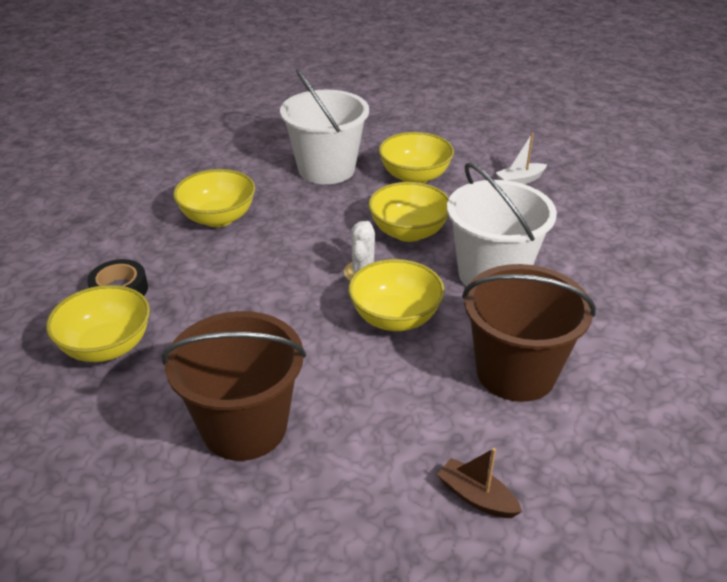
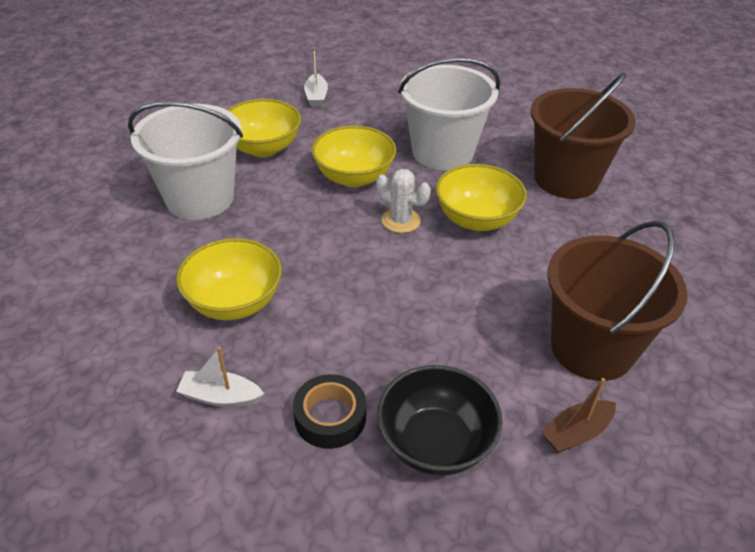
camera: 70 degrees left, 5 degrees up
yellow bowl [46,285,150,362] -> black bowl [377,365,503,475]
brown boat [437,448,522,518] -> brown boat moved to [541,378,616,453]
none -> white boat [176,347,264,408]

